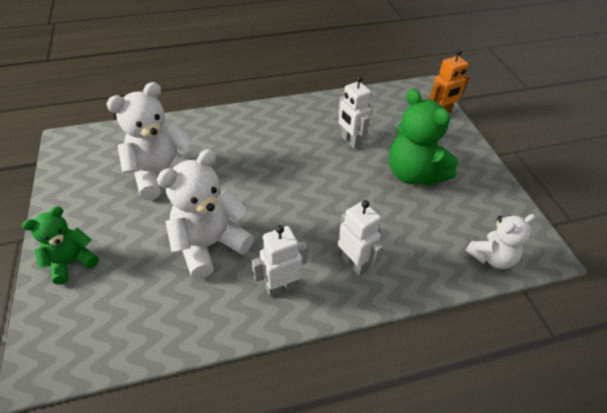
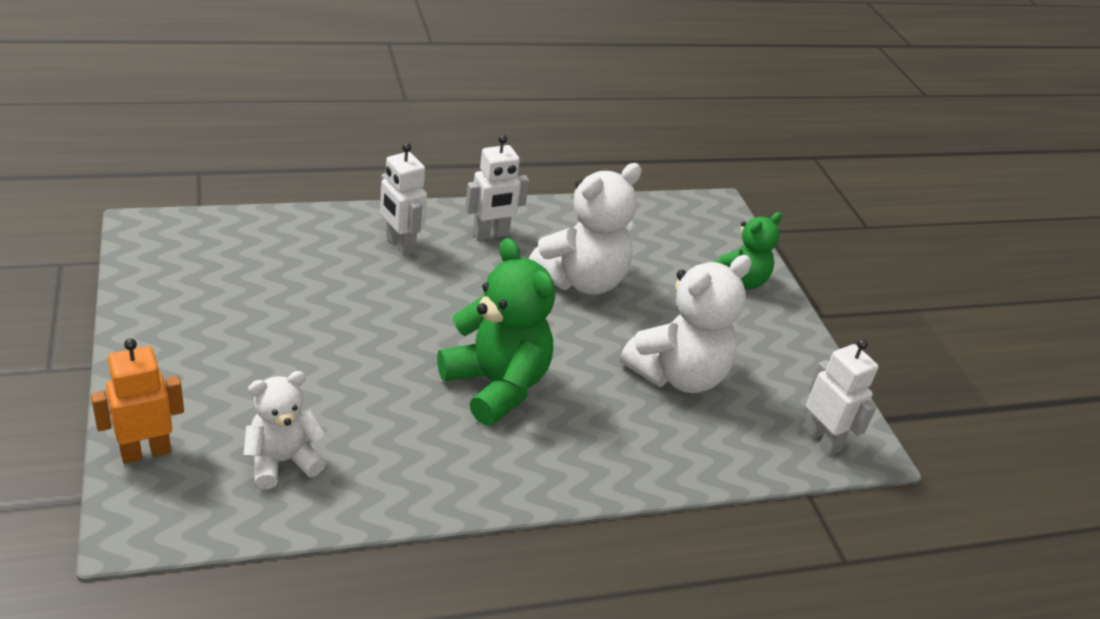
camera: 175 degrees right, 10 degrees down
white robot [338,76,371,149] -> white robot moved to [803,339,879,455]
green teddy bear [389,89,458,186] -> green teddy bear moved to [437,238,555,425]
white teddy bear [465,214,536,269] -> white teddy bear moved to [243,371,326,489]

